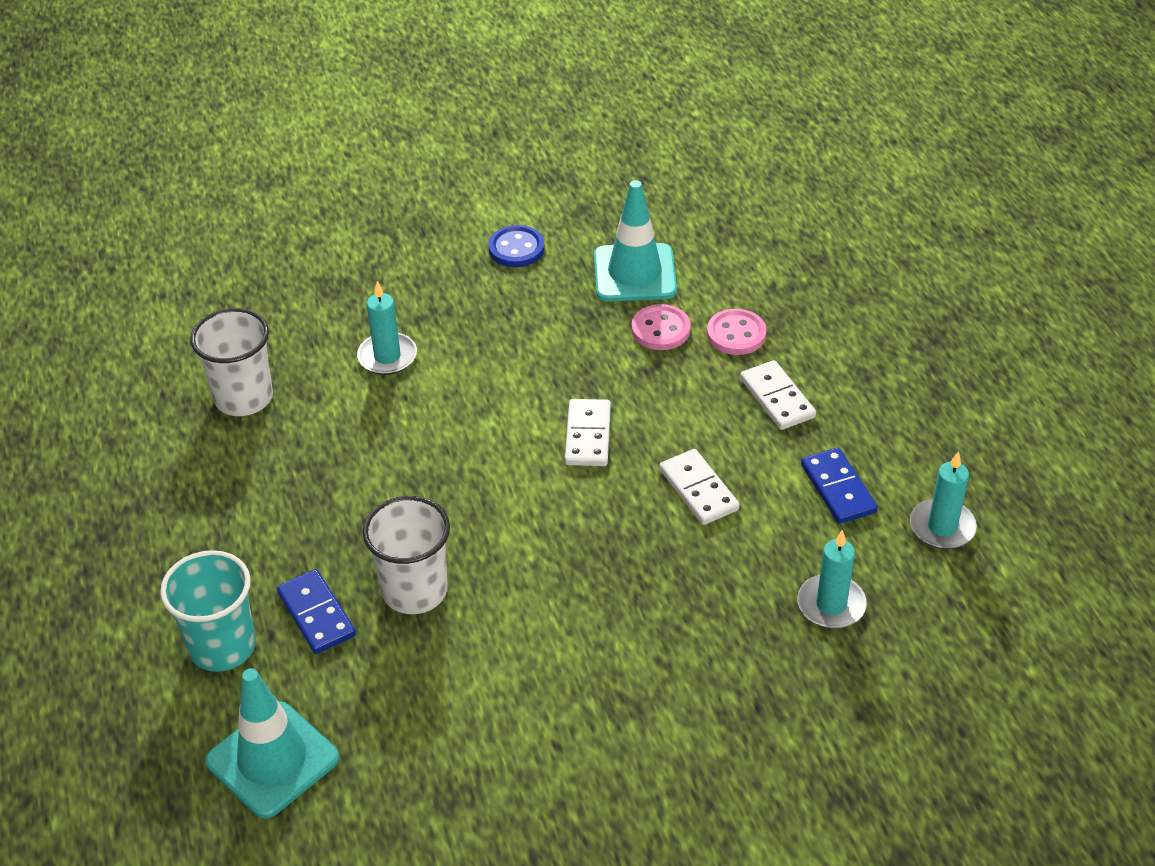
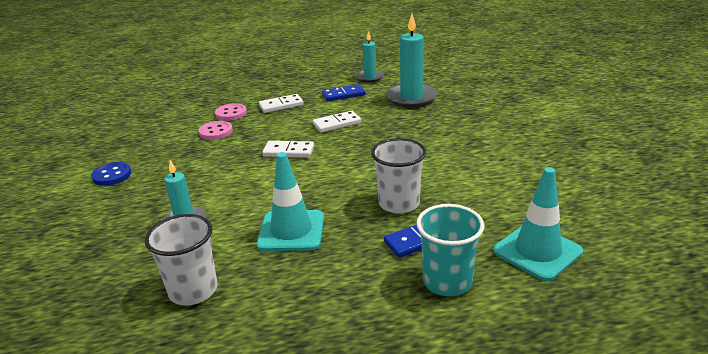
camera: 85 degrees left, 15 degrees down
turquoise traffic cone [594,180,677,302] -> turquoise traffic cone moved to [257,152,324,251]
turquoise candle [797,530,867,629] -> turquoise candle [386,14,437,107], size x1.65

